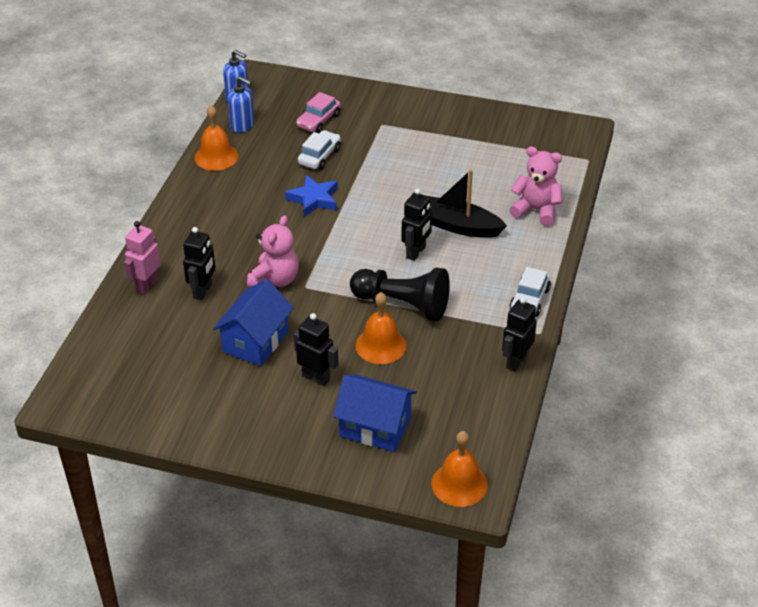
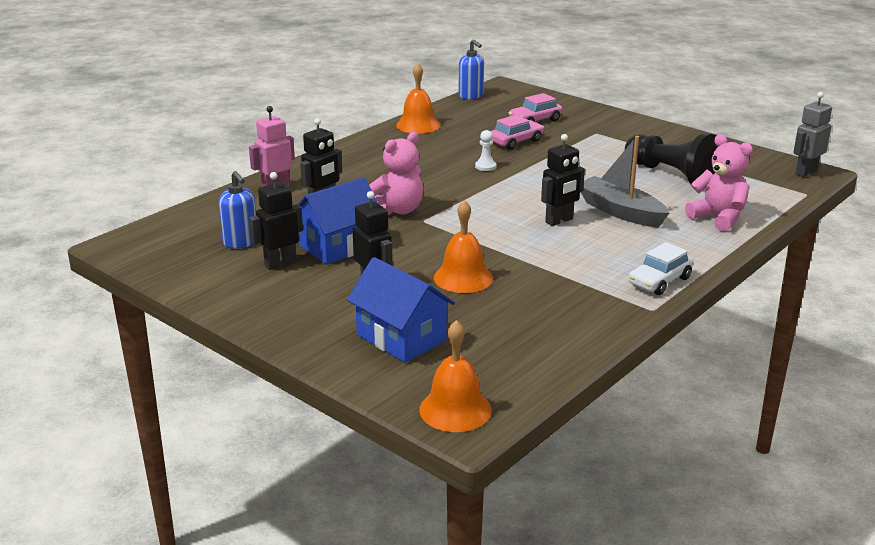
camera: 25 degrees right, 15 degrees down
blue soap dispenser [228,76,254,133] -> blue soap dispenser moved to [219,171,256,249]
blue star [285,175,338,217] -> white pawn [475,130,496,171]
white car [298,130,341,170] -> pink car [491,115,544,150]
black pawn [350,268,450,321] -> black pawn moved to [625,133,717,184]
black boat [428,169,507,238] -> grey boat [581,136,669,228]
black robot [502,297,537,372] -> black robot moved to [249,172,303,270]
none -> grey robot [793,92,832,177]

